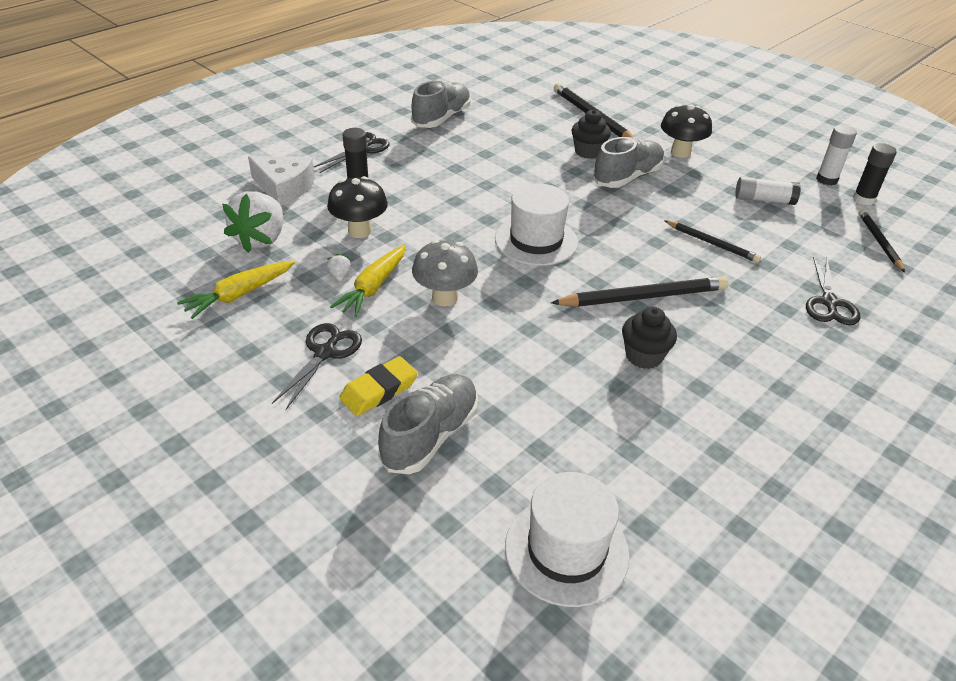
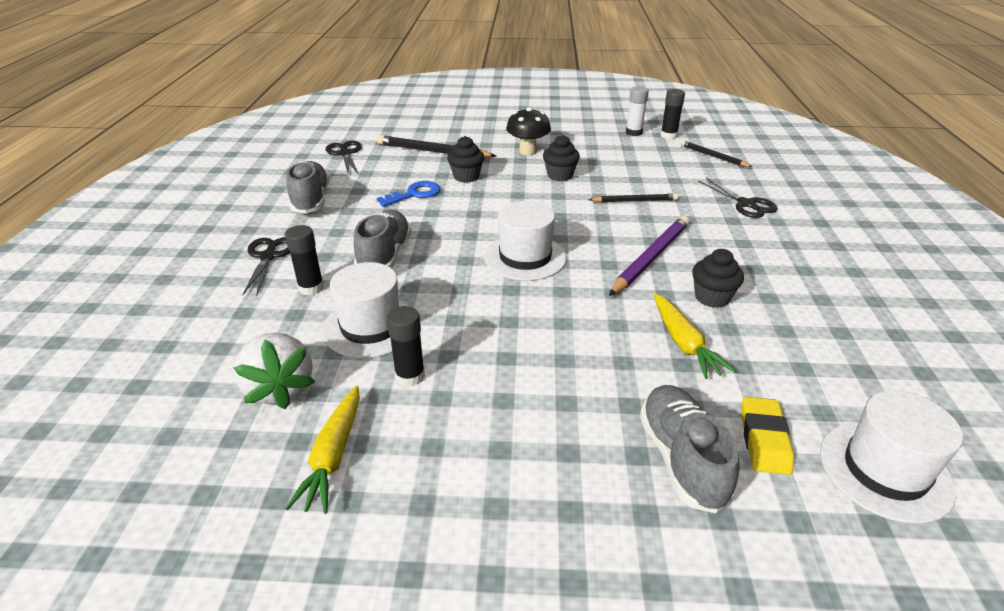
camera: 40 degrees left, 5 degrees down
white cheese [248,156,315,206] -> none
black scissors [272,323,362,410] -> black scissors moved to [326,141,362,173]
black mushroom [327,176,388,238] -> white hat [322,262,411,358]
white strawberry [327,254,351,282] -> black glue stick [387,306,425,387]
yellow carrot [330,245,406,317] -> yellow carrot moved to [653,293,736,379]
yellow eraser [339,356,418,416] -> yellow eraser moved to [741,397,794,475]
grey mushroom [412,240,478,306] -> none
black pencil [551,276,729,307] -> purple pencil [609,216,690,296]
grey shoe [592,137,665,188] -> grey shoe moved to [354,210,412,268]
white glue stick [735,177,801,205] -> none
none -> blue key [377,181,440,207]
none -> black cupcake [543,135,580,181]

